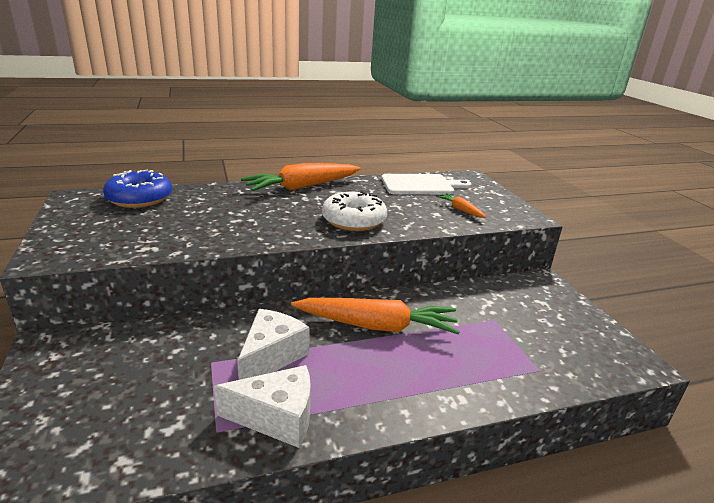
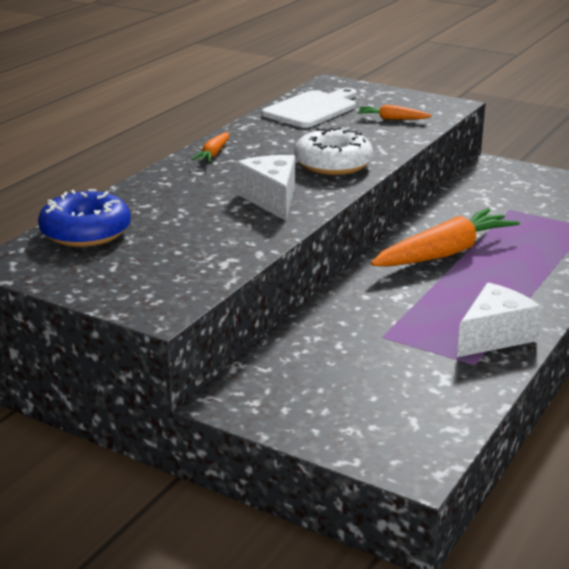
camera: 40 degrees left, 0 degrees up
white cheese [237,309,310,380] -> white cheese moved to [236,155,295,221]
orange carrot [241,163,361,191] -> orange carrot [191,132,229,162], size x0.47

